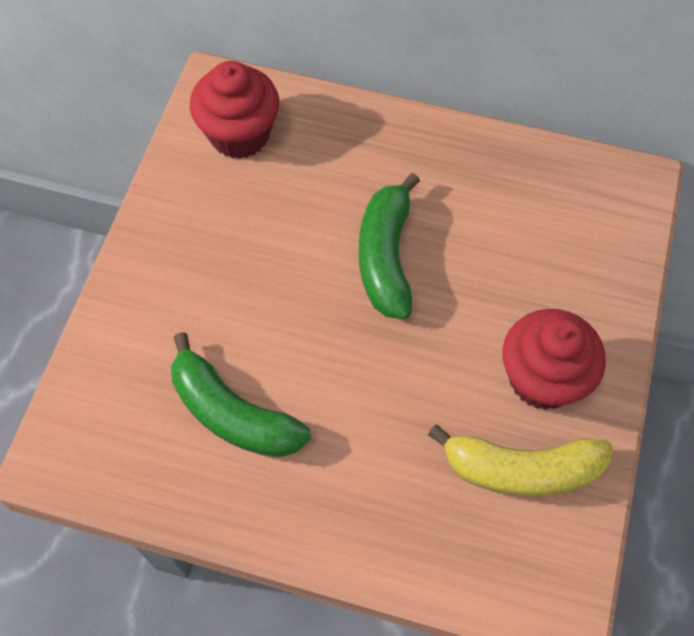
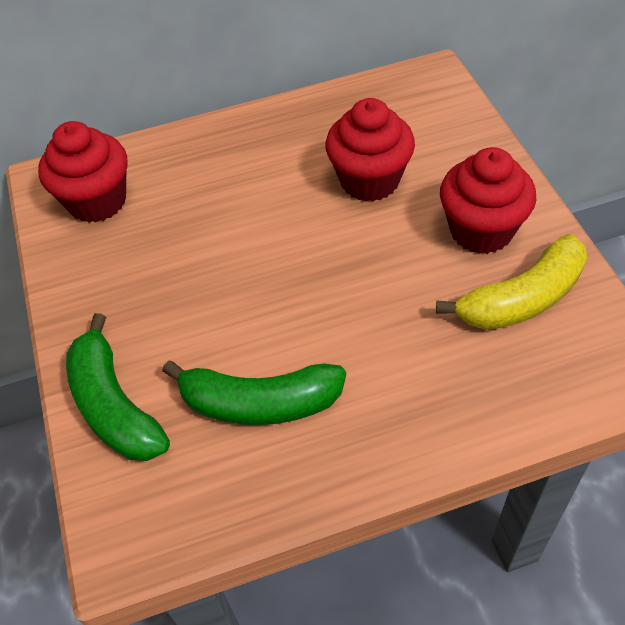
camera: 30 degrees left, 10 degrees down
green banana [359,173,420,319] -> green banana moved to [66,313,170,461]
none -> red cupcake [325,98,415,202]

